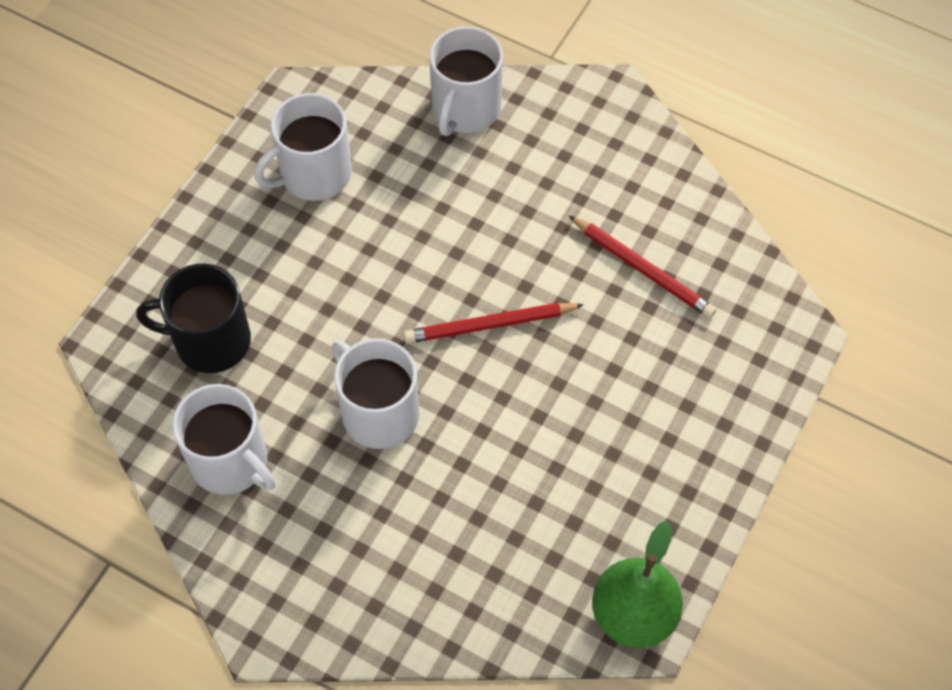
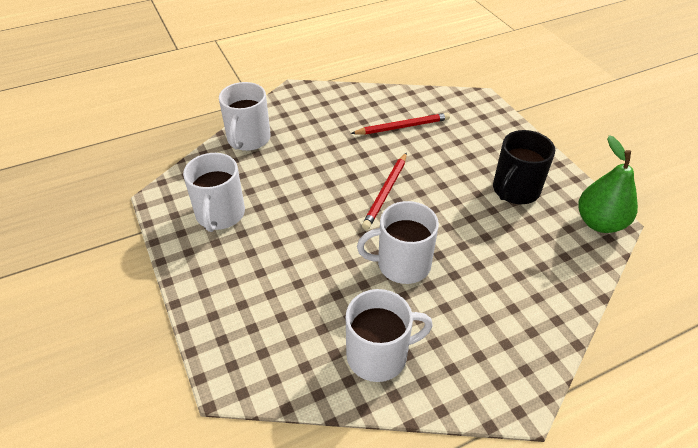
camera: 55 degrees left, 15 degrees down
black mug [136,263,251,373] -> black mug moved to [493,130,555,204]
white mug [429,26,503,136] -> white mug turned 45 degrees clockwise [219,82,271,151]

